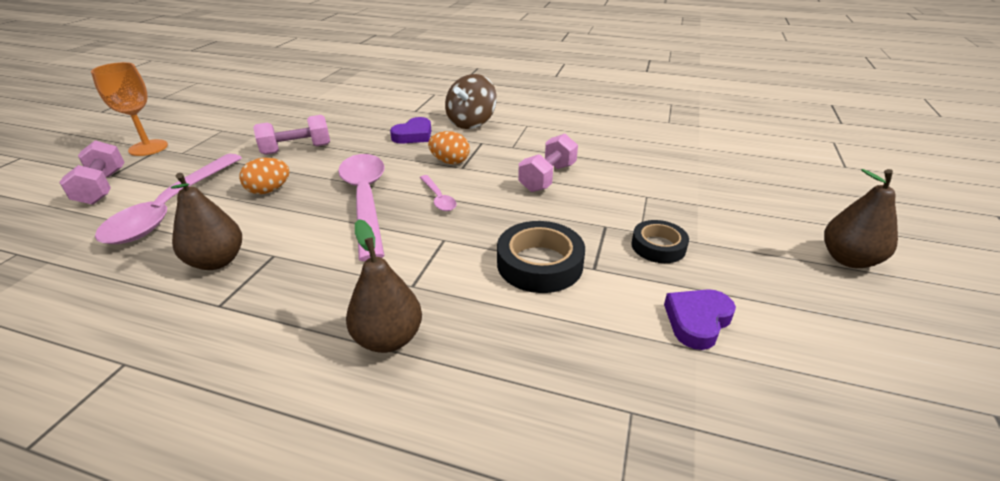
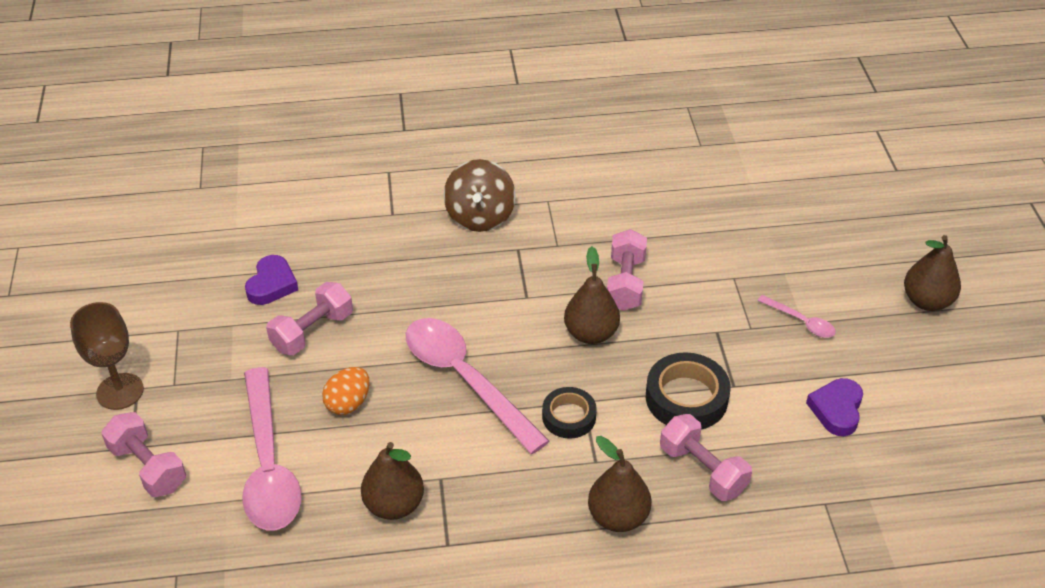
camera: 25 degrees left, 10 degrees up
orange goblet [91,62,168,156] -> brown goblet [70,302,144,410]
purple heart [390,117,431,144] -> purple heart moved to [245,255,298,305]
pink spoon [420,175,457,211] -> pink spoon moved to [757,295,836,338]
orange egg [428,131,470,164] -> none
black tape [631,220,689,263] -> black tape moved to [542,387,597,439]
none -> brown pear [564,246,620,344]
none -> pink dumbbell [660,414,752,501]

